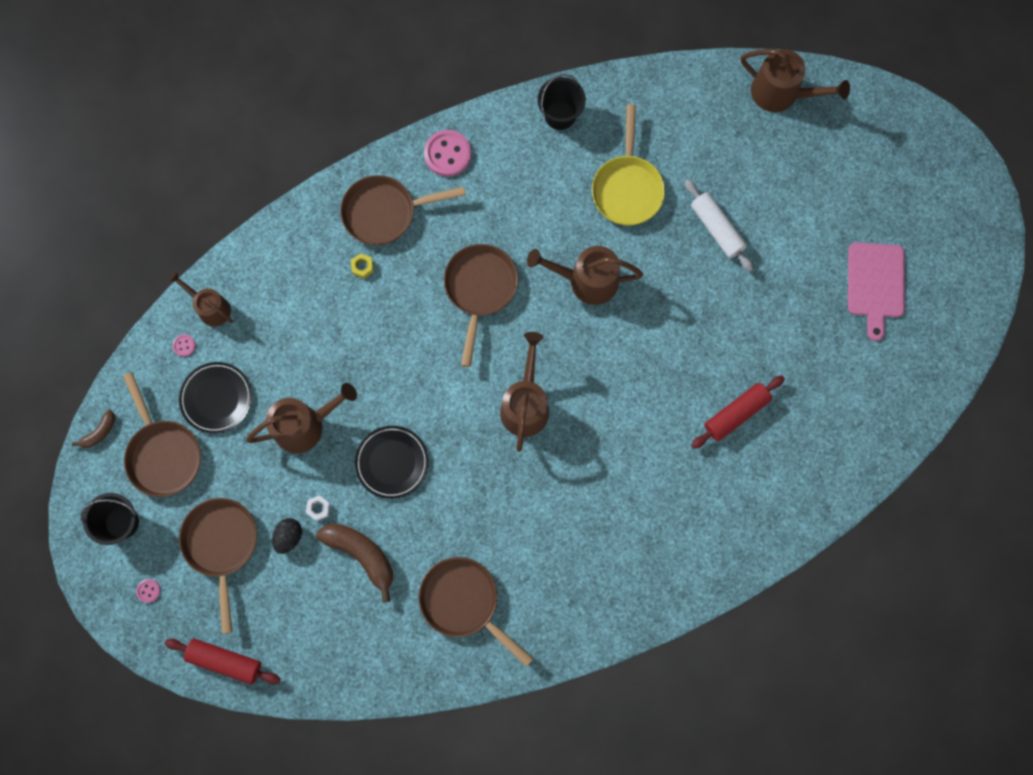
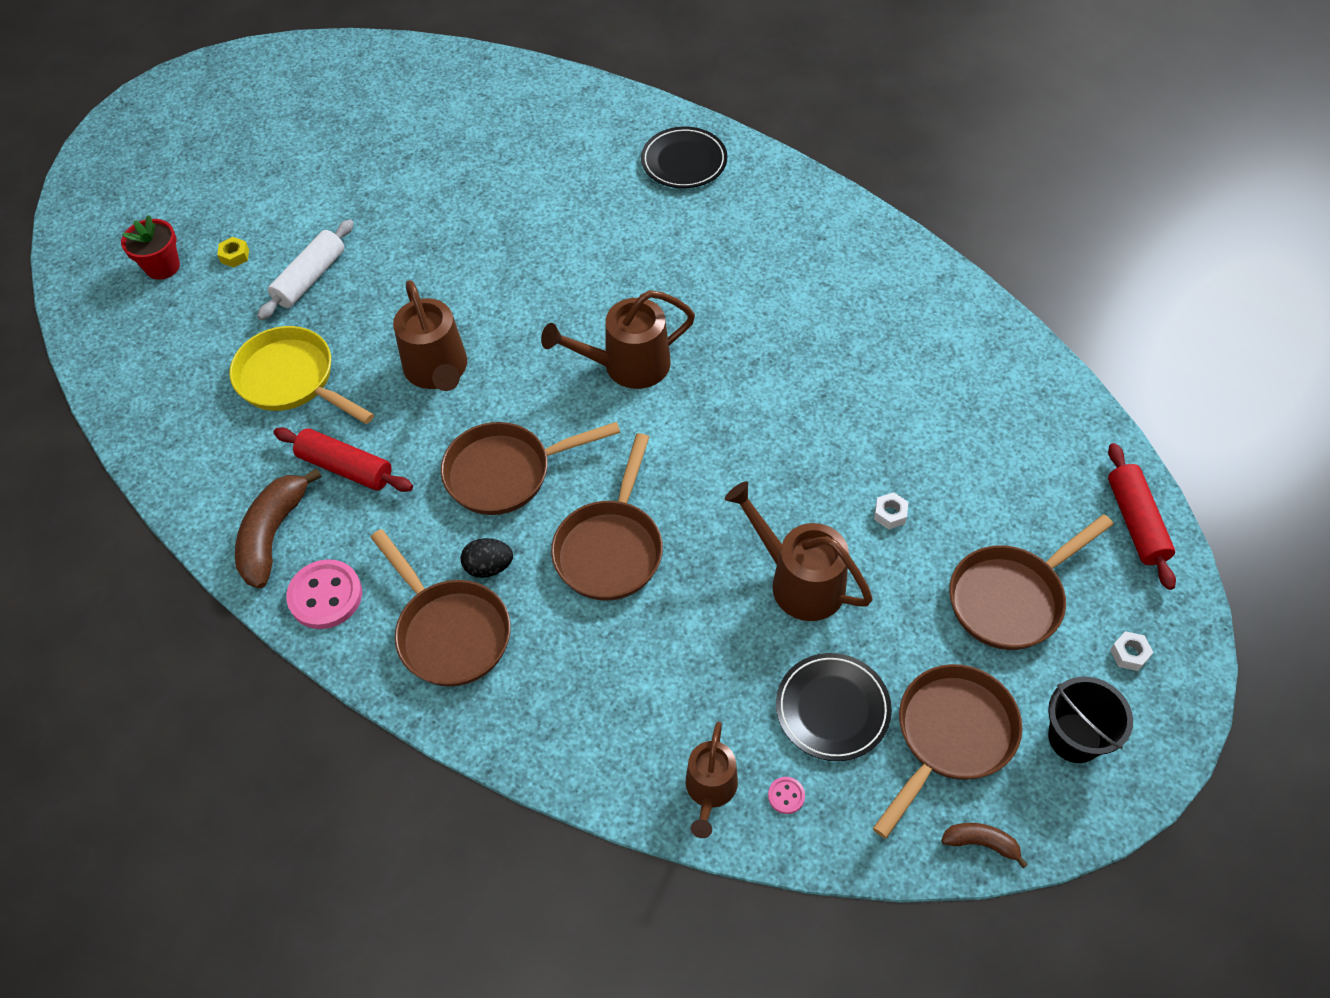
camera: 115 degrees left, 20 degrees down
pink button [136,579,160,603] -> white nut [1110,631,1153,671]
black egg [272,518,302,554] -> black egg moved to [461,538,513,578]
brown banana [316,523,393,603] -> brown banana moved to [235,468,322,588]
yellow nut [351,253,374,279] -> yellow nut moved to [217,237,249,268]
black plate [355,426,429,499] -> black plate moved to [641,127,727,188]
brown pan [418,557,533,667] -> brown pan moved to [551,433,663,601]
black bucket [537,74,586,130] -> none
yellow pan [592,104,665,226] -> yellow pan turned 120 degrees counterclockwise [229,326,374,424]
red rolling pin [691,376,785,449] -> red rolling pin moved to [273,427,413,492]
brown watering can [741,49,850,112] -> none
pink cutting board [848,242,905,341] -> none
none -> red flower pot [121,215,180,280]

